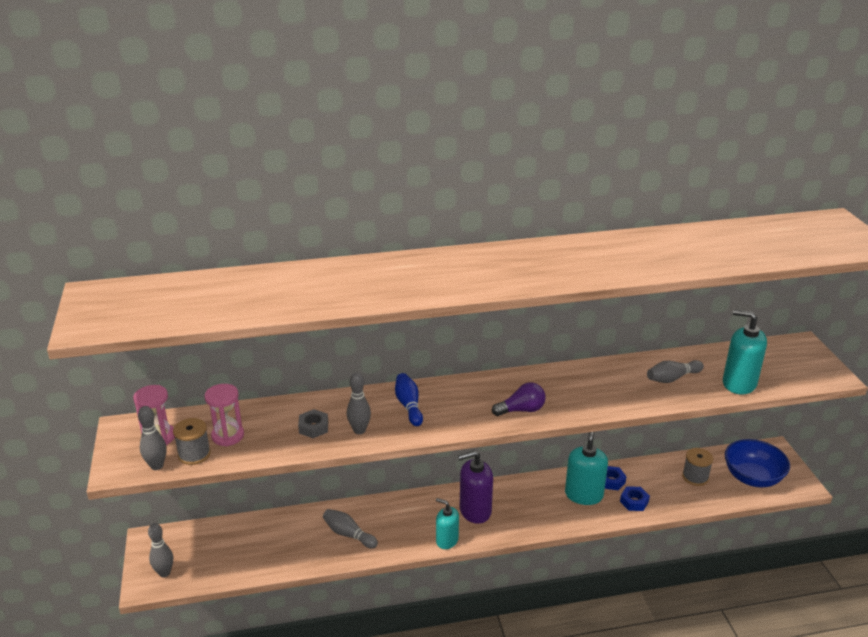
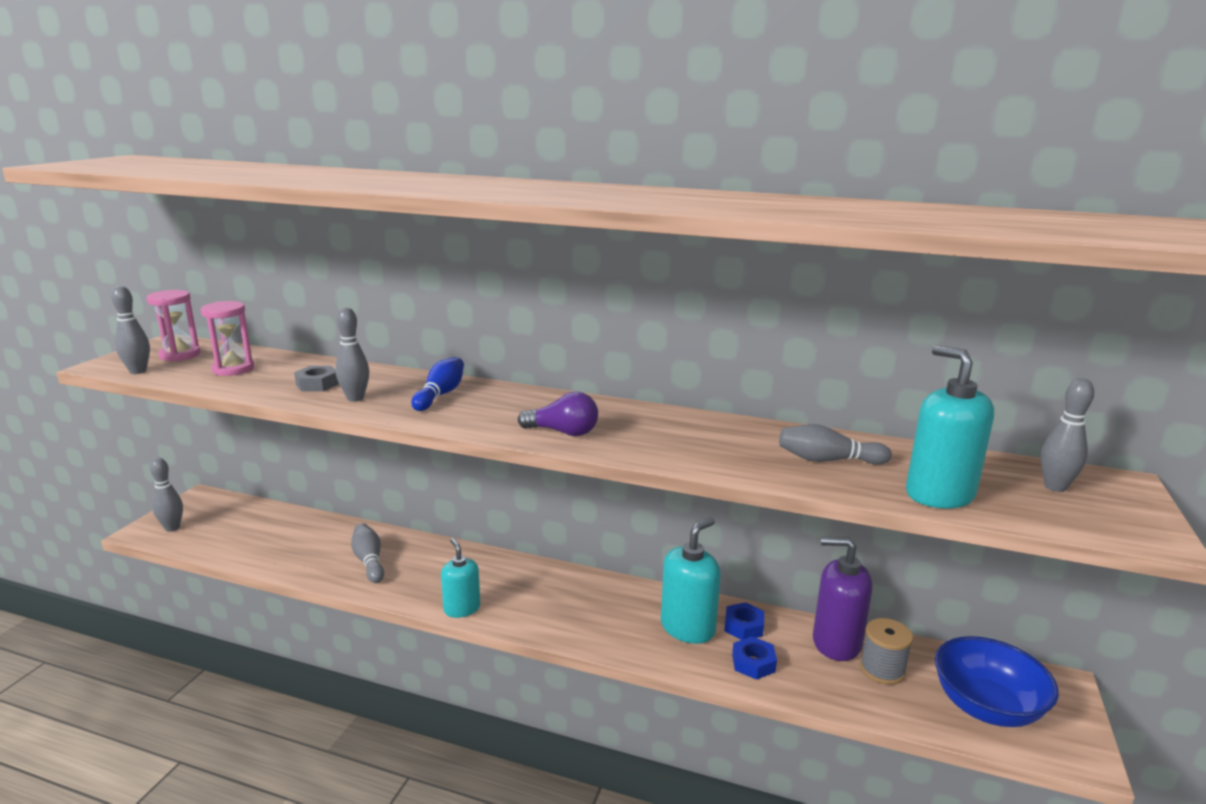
camera: 30 degrees right, 10 degrees down
grey spool [173,418,211,465] -> none
purple soap dispenser [458,450,493,524] -> purple soap dispenser moved to [813,537,873,661]
none -> grey bowling pin [1041,378,1094,492]

